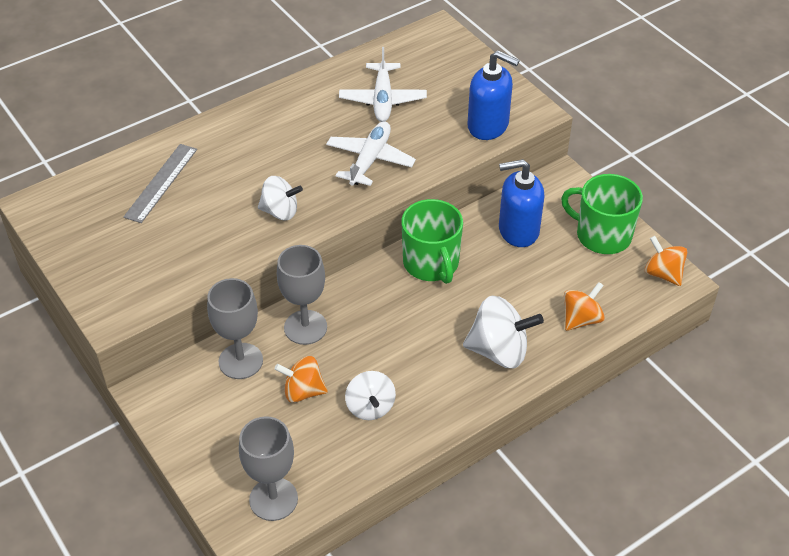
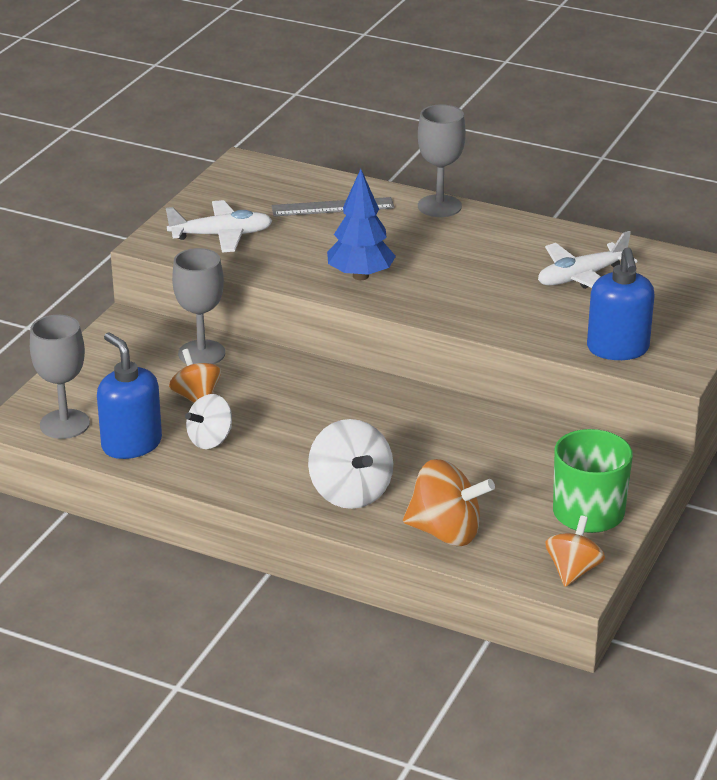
camera: 60 degrees right, 15 degrees down
white spinning top [258,176,303,220] -> blue tree [327,169,396,280]
grey goblet [277,245,327,345] -> grey goblet moved to [418,104,466,217]
white plane [326,121,416,186] -> white plane moved to [166,200,272,253]
green mug [401,199,463,284] -> none
blue soap dispenser [499,159,544,247] -> blue soap dispenser moved to [97,332,162,459]
orange spinning top [564,282,605,331] -> orange spinning top [403,459,495,546], size x1.53

